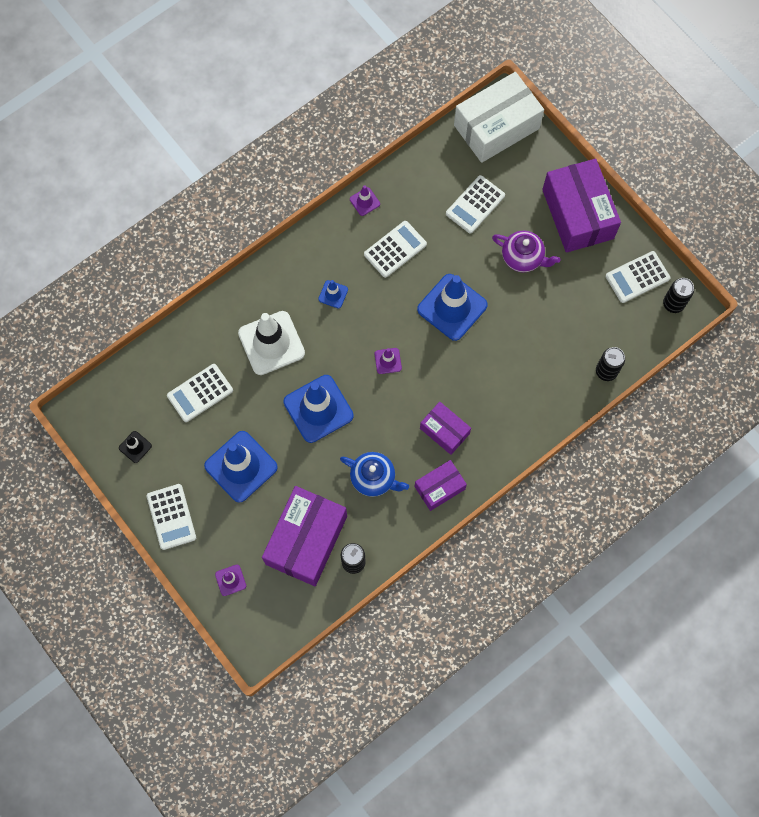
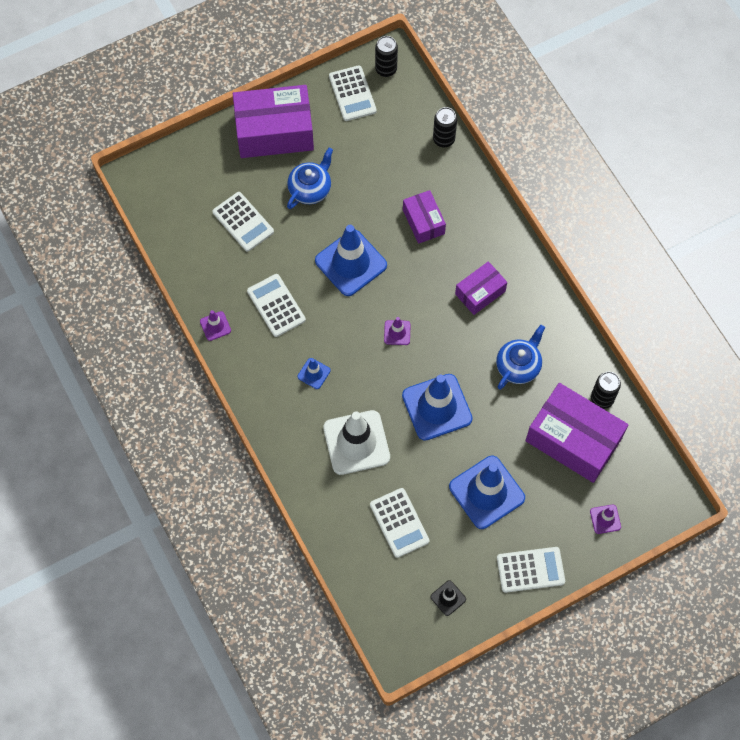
camera: 80 degrees left, 5 degrees down
purple box [415,460,467,511] -> purple box moved to [403,190,446,244]
white box [454,72,544,163] -> none
purple teapot [492,231,561,272] -> blue teapot [287,148,333,209]

